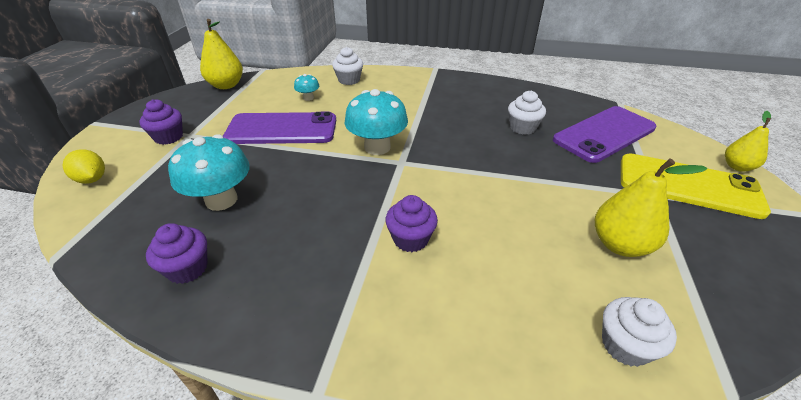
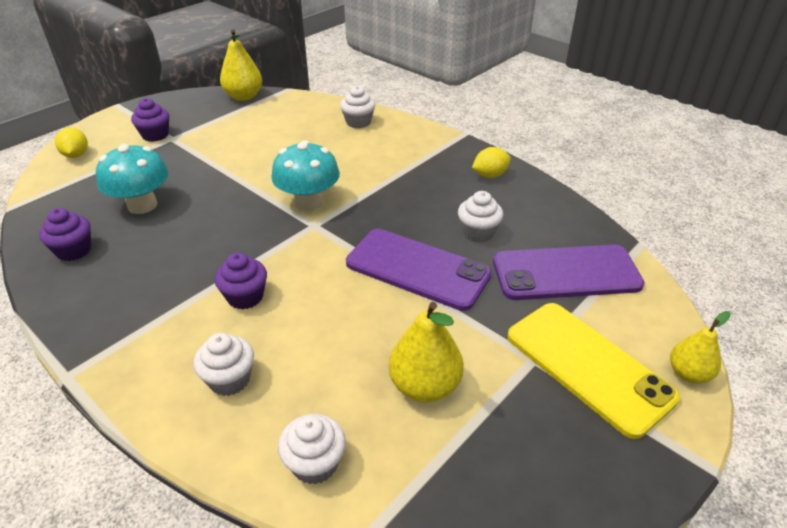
camera: 30 degrees right, 0 degrees up
purple phone [223,112,336,144] -> purple phone moved to [346,229,492,311]
turquoise mushroom [294,74,319,101] -> none
none -> white cupcake [193,333,254,396]
none -> yellow lemon [472,147,511,178]

